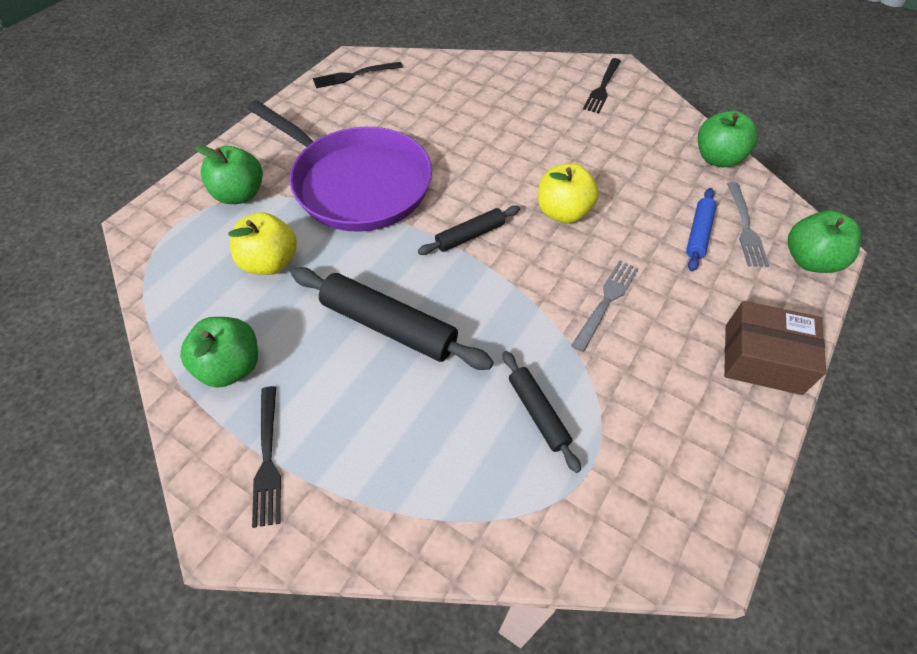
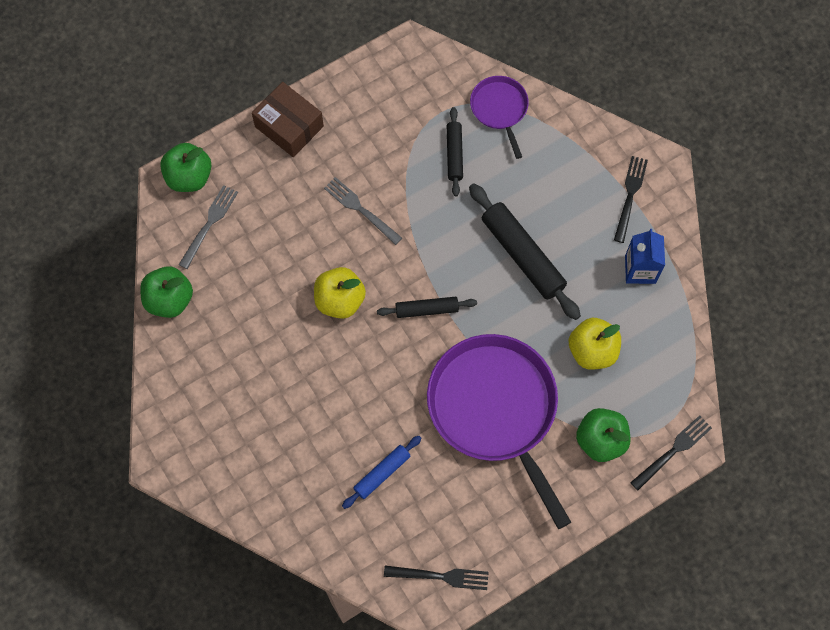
camera: 155 degrees left, 15 degrees up
green apple [180,317,258,388] -> blue carton [625,229,665,284]
grey fork [571,260,638,352] -> grey fork turned 75 degrees clockwise [324,177,402,245]
black fork [583,58,621,113] -> black fork moved to [630,415,712,491]
blue rolling pin [686,188,717,272] -> blue rolling pin moved to [342,436,422,509]
none -> purple pan [470,76,529,159]

